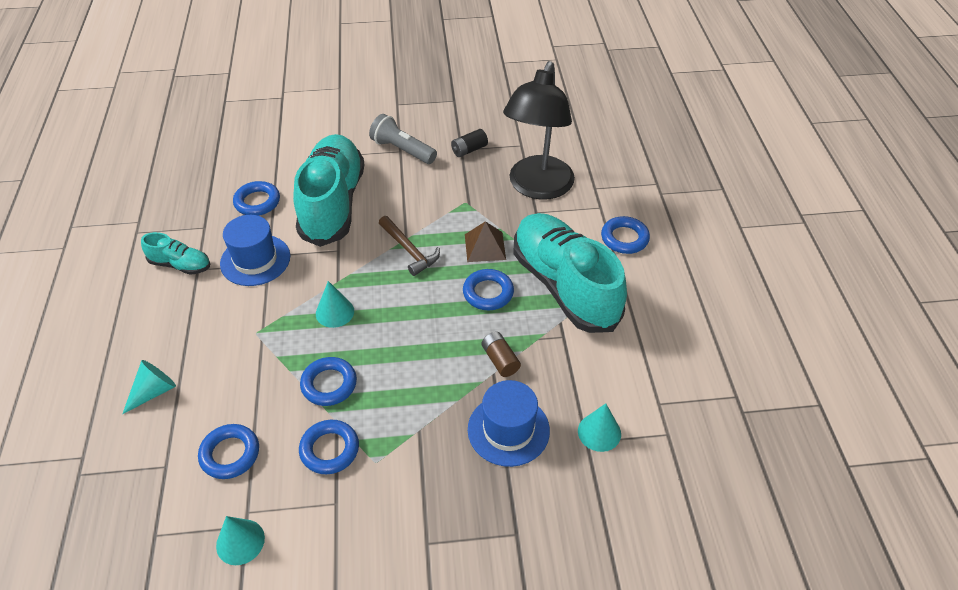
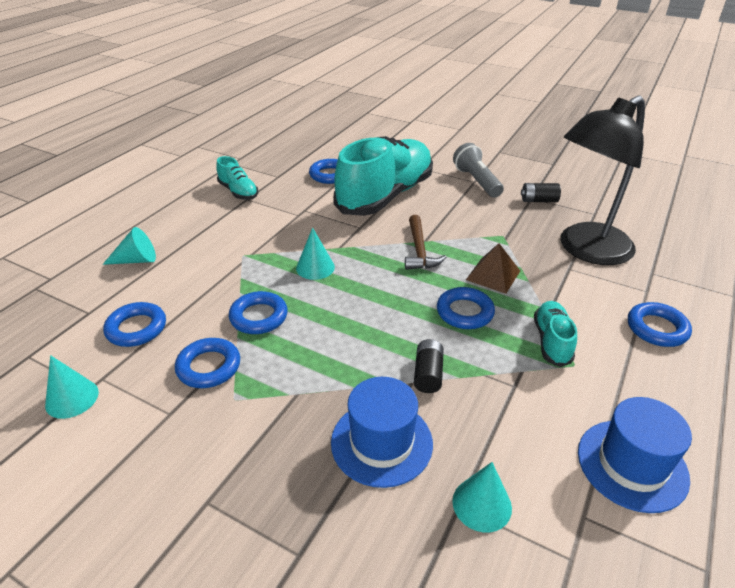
camera: 35 degrees right, 10 degrees down
blue hat [220,215,290,286] -> blue hat moved to [578,397,692,513]
brown battery [482,332,521,377] -> black battery [414,339,444,393]
turquoise shoe [513,213,627,333] -> turquoise shoe [534,301,577,367], size x0.45

